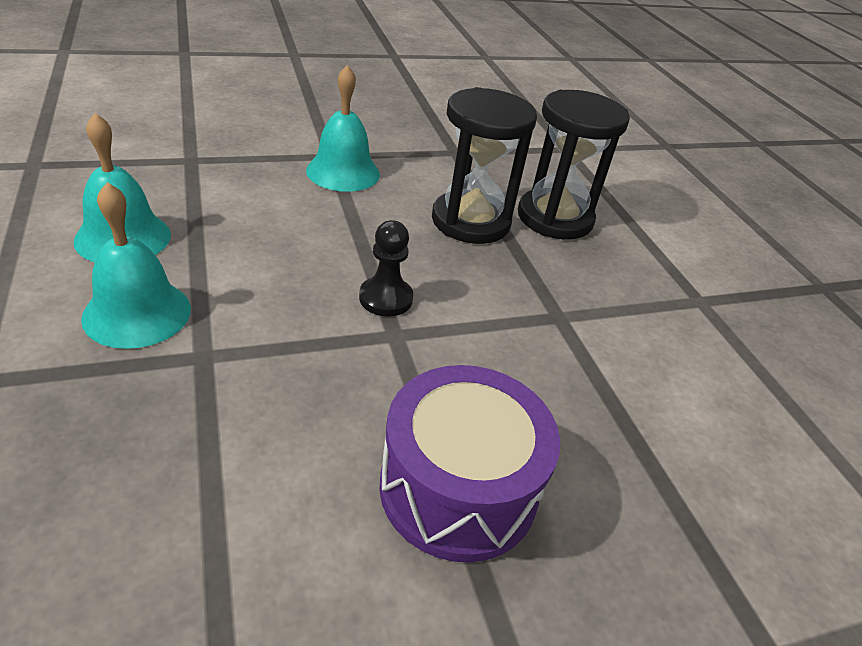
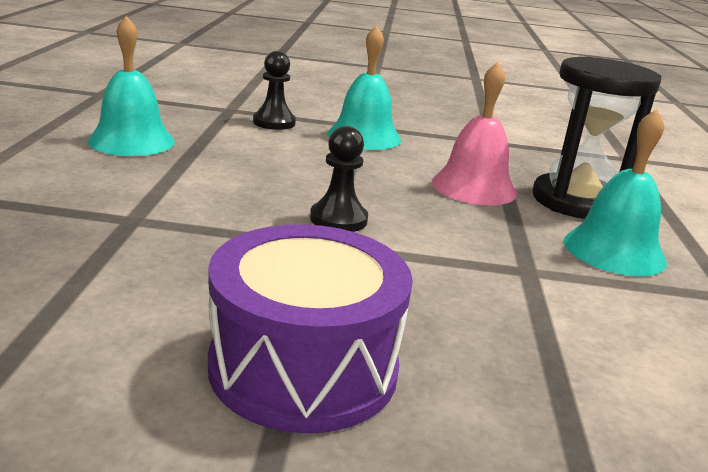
camera: 25 degrees right, 15 degrees down
turquoise bell [81,182,191,349] -> turquoise bell moved to [564,109,667,276]
black hourglass [432,87,537,244] -> pink bell [432,62,517,205]
none -> black pawn [253,51,296,130]

